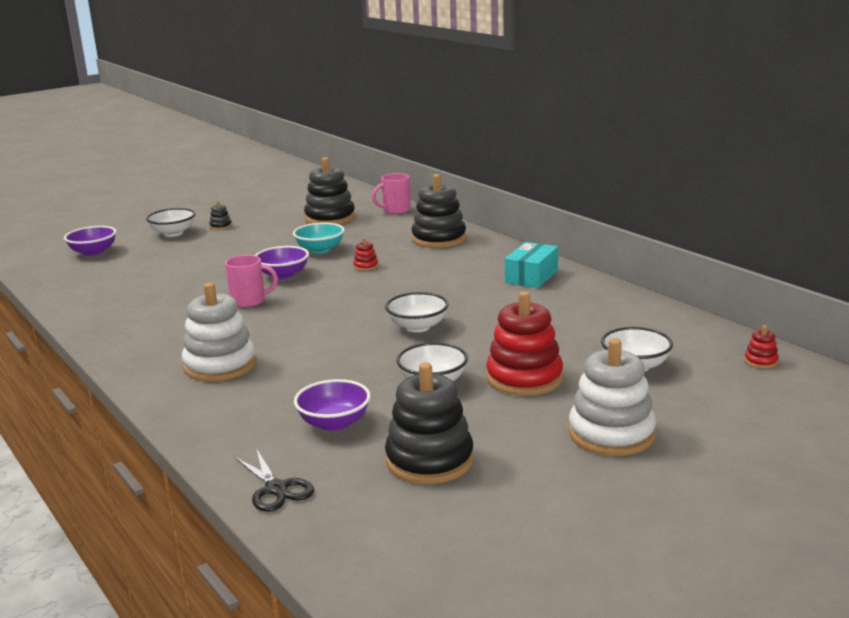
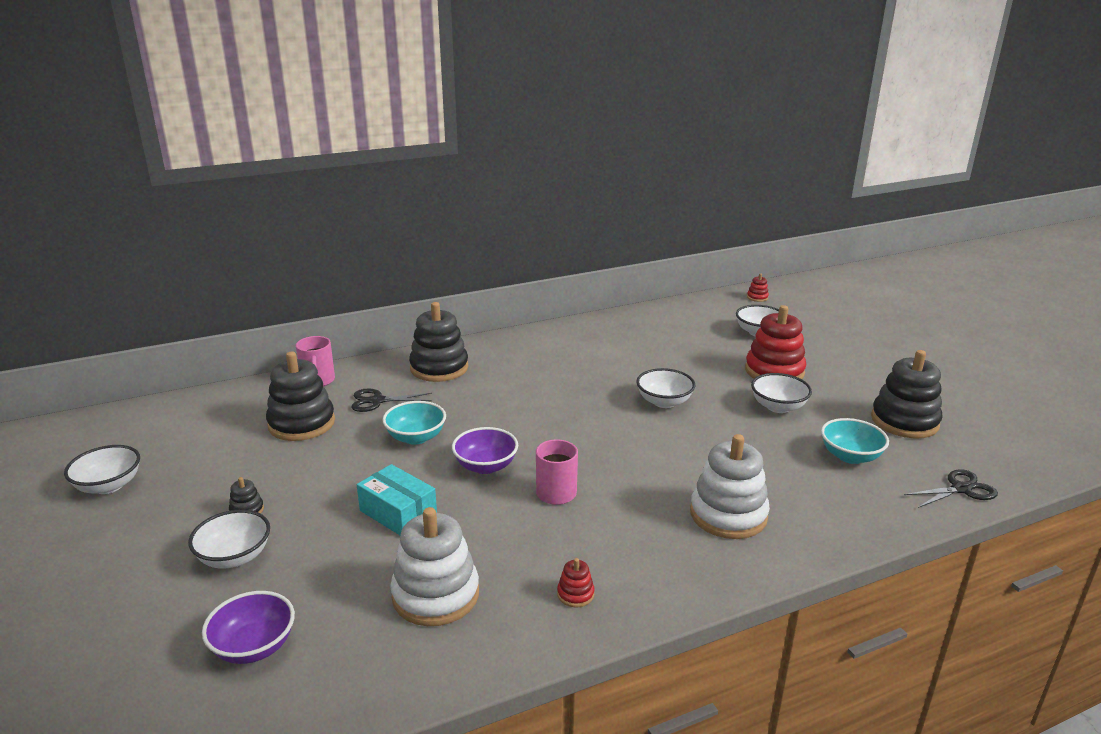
camera: 80 degrees left, 5 degrees up
purple bowl [294,379,371,431] -> turquoise bowl [821,418,889,464]
red stacking toy [353,238,378,271] -> red stacking toy moved to [557,558,595,607]
turquoise box [505,242,558,288] -> turquoise box moved to [357,464,437,535]
white stacking toy [569,338,656,456] -> white stacking toy moved to [390,507,479,626]
none -> white bowl [64,445,140,494]
none -> black scissors [351,388,432,412]

